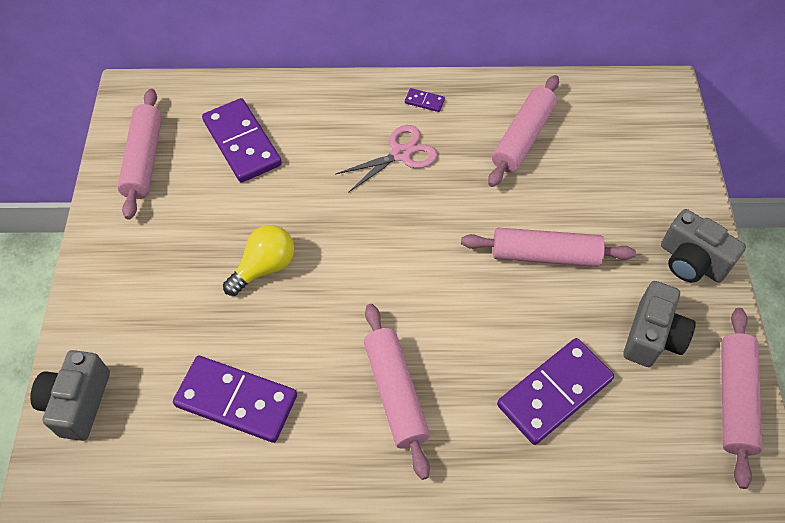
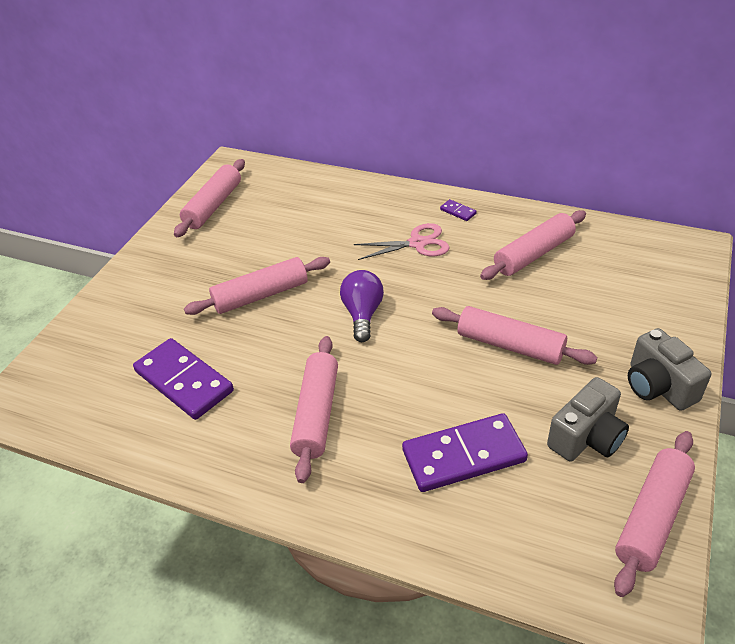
camera: 25 degrees right, 15 degrees down
grey camera [30,350,110,441] -> none
purple domino [202,98,282,183] -> none
yellow light bulb [223,225,294,296] -> pink rolling pin [184,257,330,315]
none -> purple light bulb [340,270,384,342]

